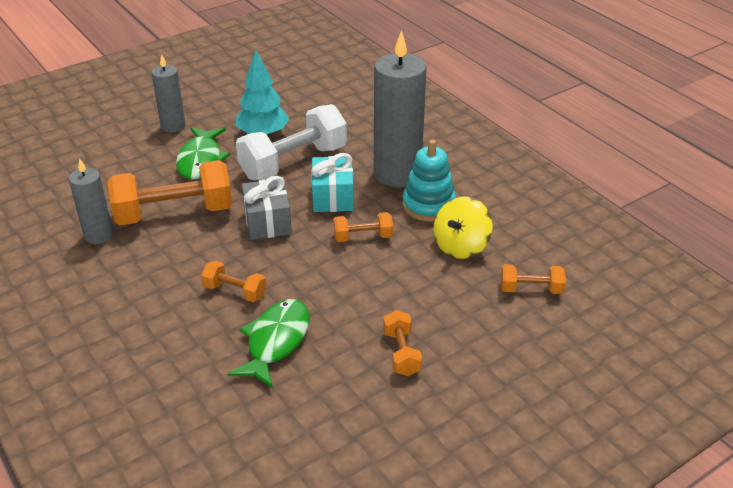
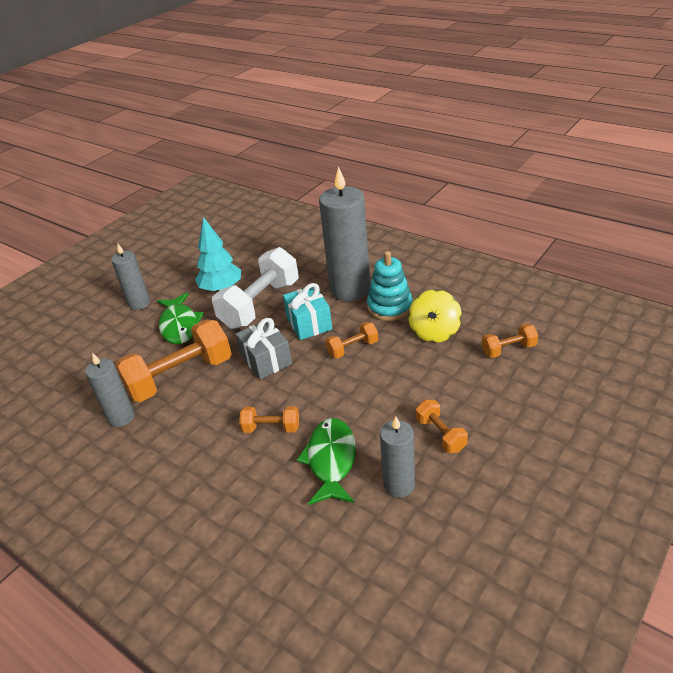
camera: 15 degrees left, 0 degrees up
none -> grey candle [380,416,415,498]

